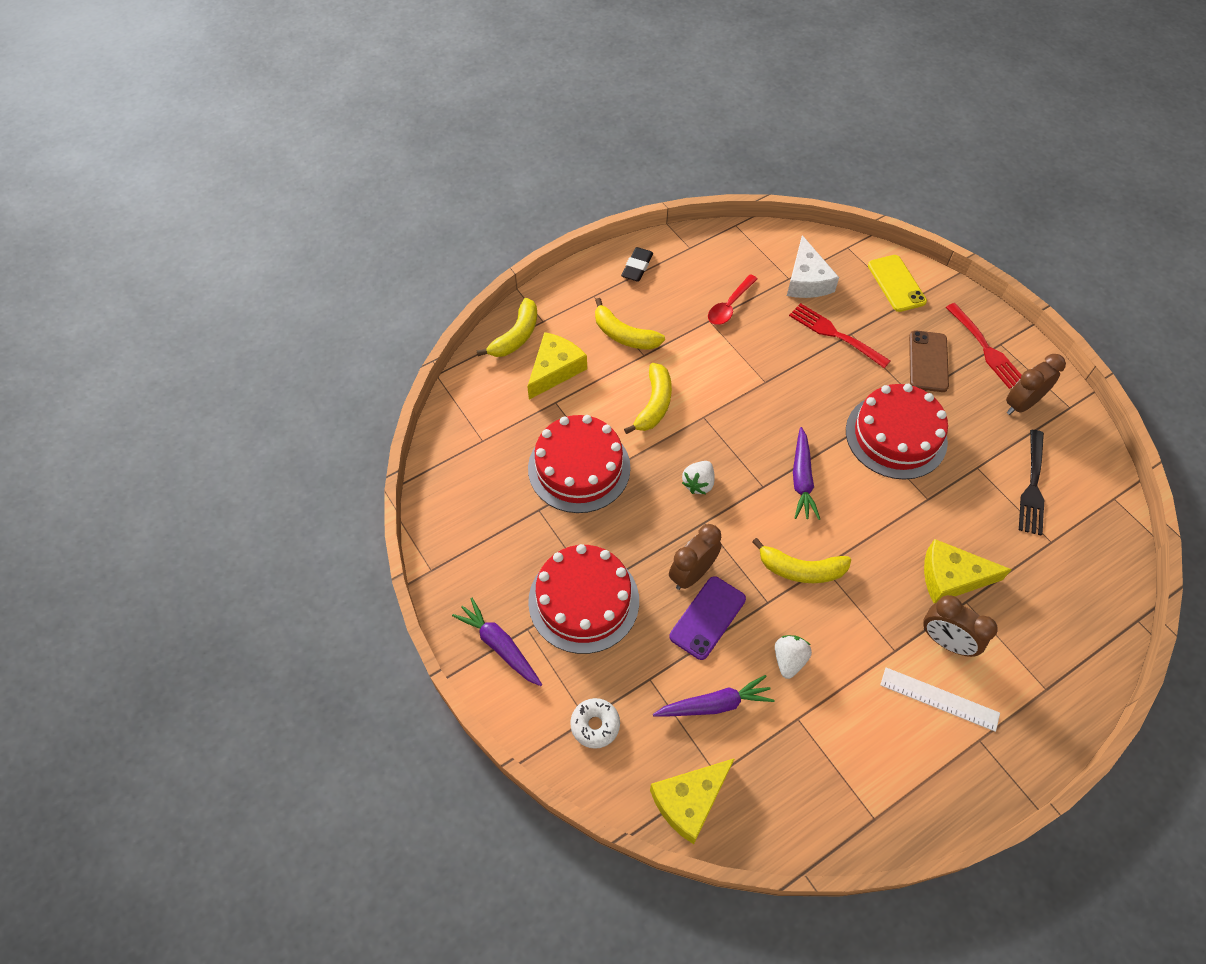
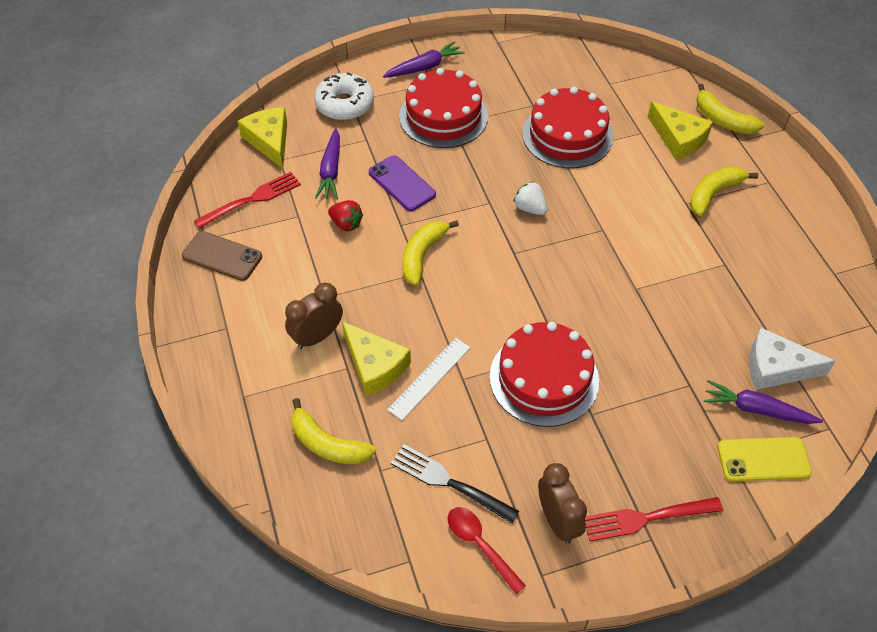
camera: 105 degrees right, 5 degrees down
white donut [570,698,620,749] -> white donut [314,72,374,120], size x1.62
black eraser [621,247,653,282] -> none
yellow banana [624,363,672,434] -> yellow banana moved to [291,398,376,464]
brown clock [669,524,722,590] -> none
red spoon [708,274,758,325] -> red spoon moved to [448,507,526,594]
white strawberry [775,635,812,679] -> red strawberry [328,200,363,231]
red fork [789,303,890,368] -> red fork moved to [194,172,301,229]
purple carrot [793,427,820,520] -> purple carrot moved to [704,380,823,424]
white ruler [880,667,1000,732] -> white ruler moved to [387,338,470,420]
brown phone [909,330,949,392] -> brown phone moved to [182,231,262,281]
yellow cheese [924,539,1012,603] -> yellow cheese turned 120 degrees clockwise [342,321,411,396]

